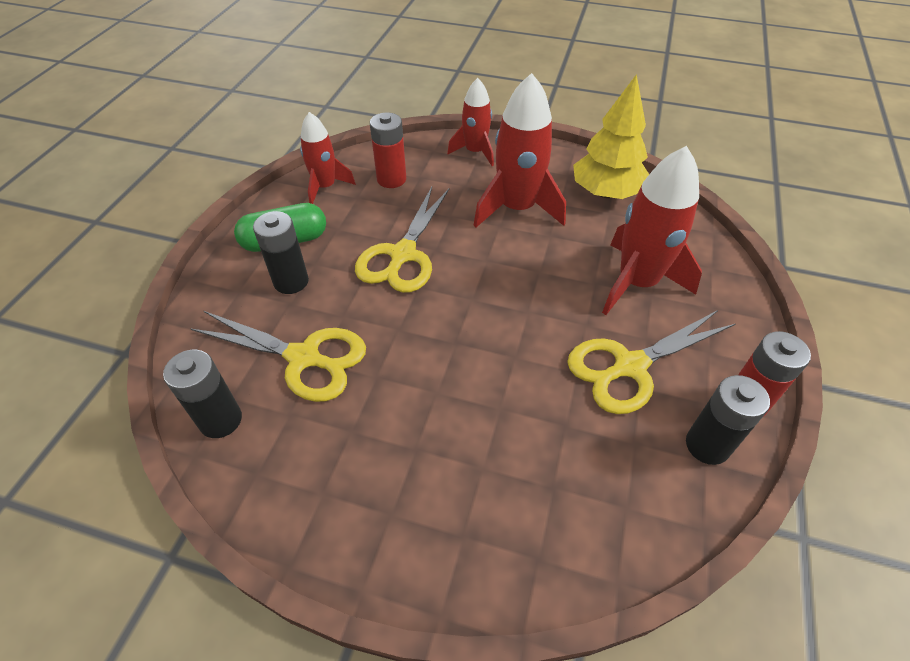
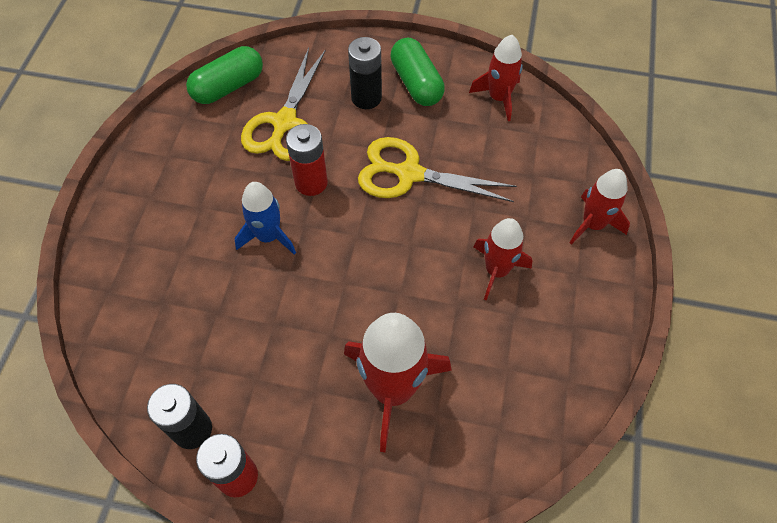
camera: 85 degrees right, 10 degrees up
black battery [163,350,242,438] -> green capsule [186,46,263,104]
red battery [370,113,406,188] -> red battery moved to [286,124,328,196]
red rocket [474,73,566,227] -> red rocket [473,218,532,301], size x0.61
yellow scissors [567,310,735,414] -> none
yellow tree [573,74,649,199] -> none
none -> blue rocket [235,182,296,255]

